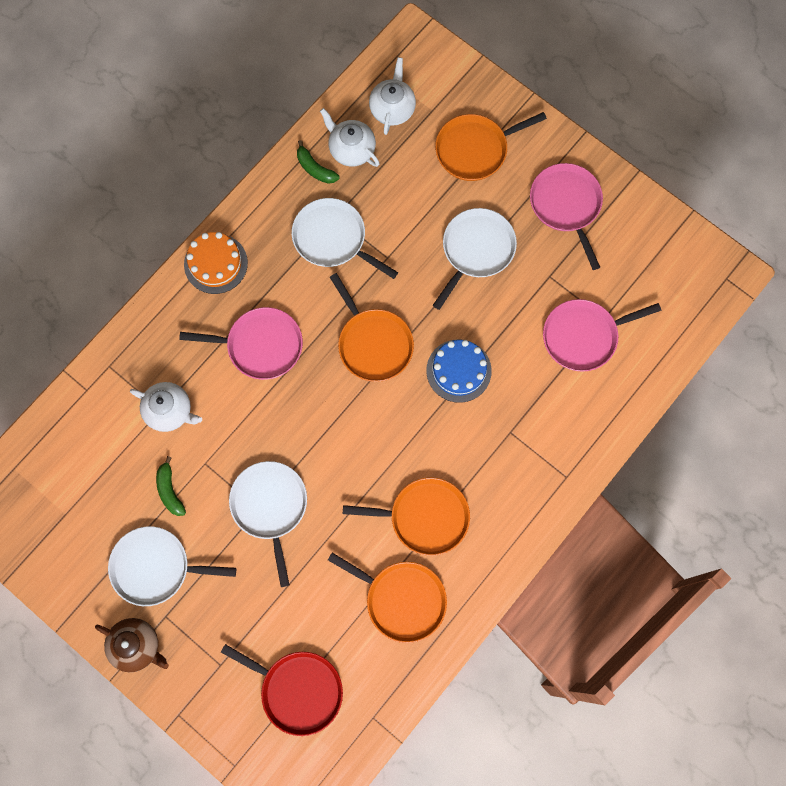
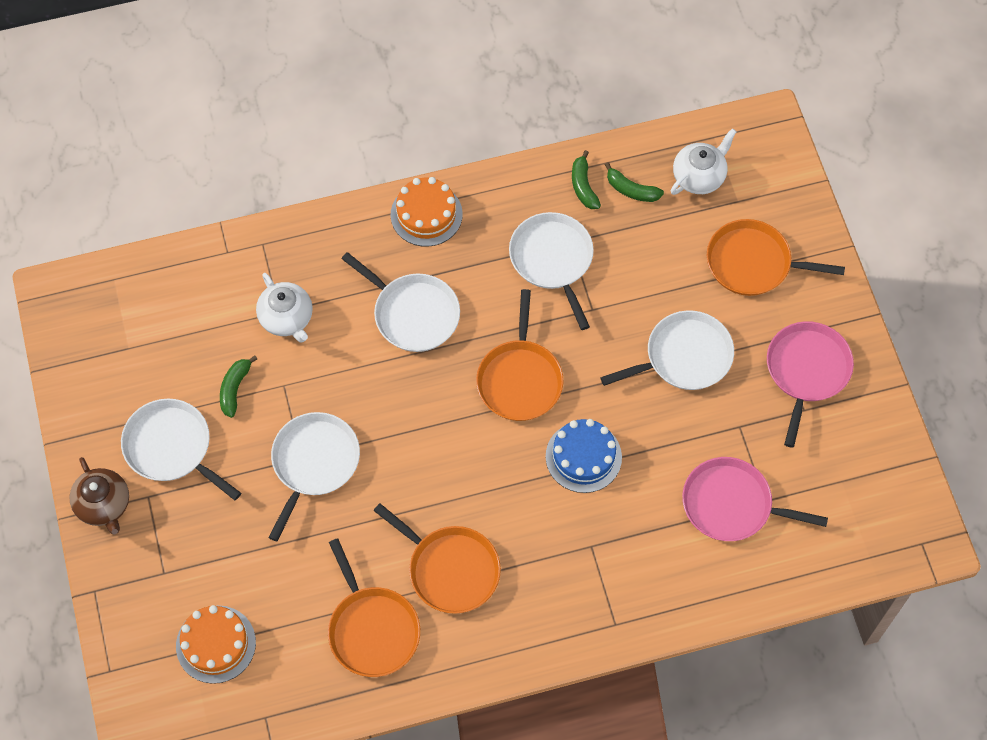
camera: 35 degrees right, 10 degrees down
pink pan [179,307,303,380] -> white pan [341,252,460,352]
red pan [221,644,343,736] -> orange cake [176,605,256,684]
white teapot [320,108,380,167] -> green banana [605,162,664,202]

